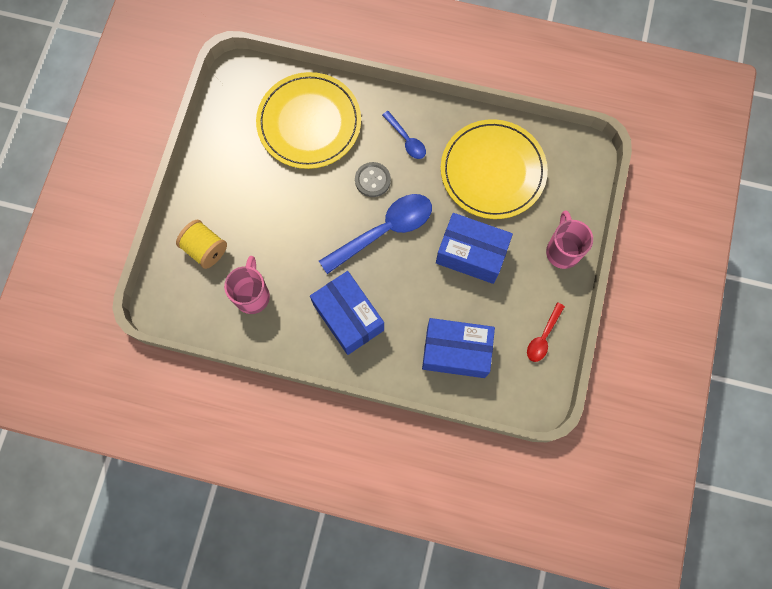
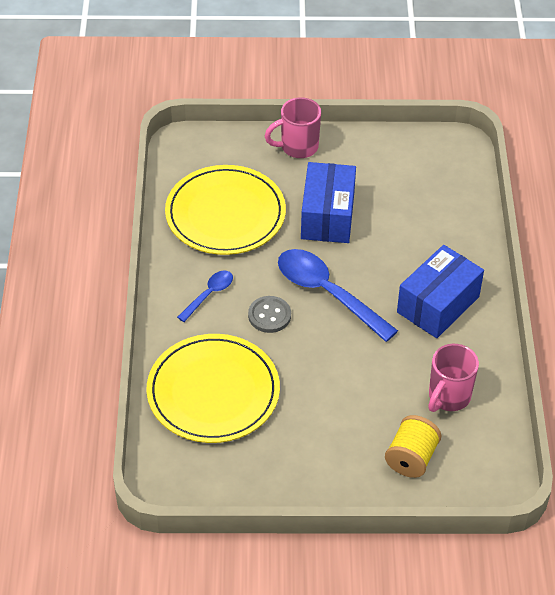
camera: 105 degrees left, 25 degrees down
pink mug [224,256,270,314] -> pink mug turned 45 degrees counterclockwise [428,344,479,412]
blue box [422,318,495,378] -> none
red spoon [527,303,565,362] -> none

